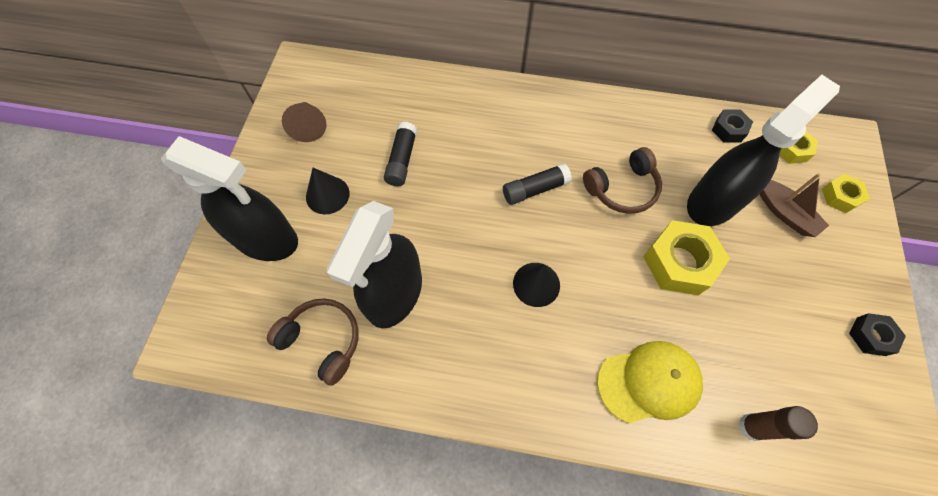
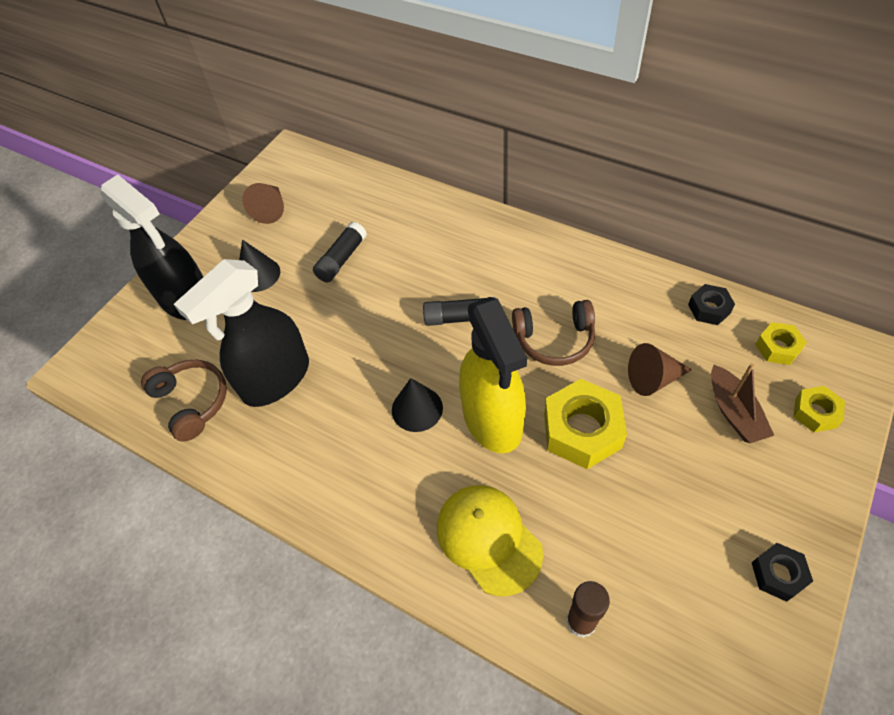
camera: 25 degrees right, 10 degrees down
yellow cap [597,341,703,423] -> yellow cap turned 135 degrees counterclockwise [437,485,543,596]
black spray bottle [687,75,840,226] -> brown cone [628,343,692,396]
none -> yellow spray bottle [459,297,527,454]

